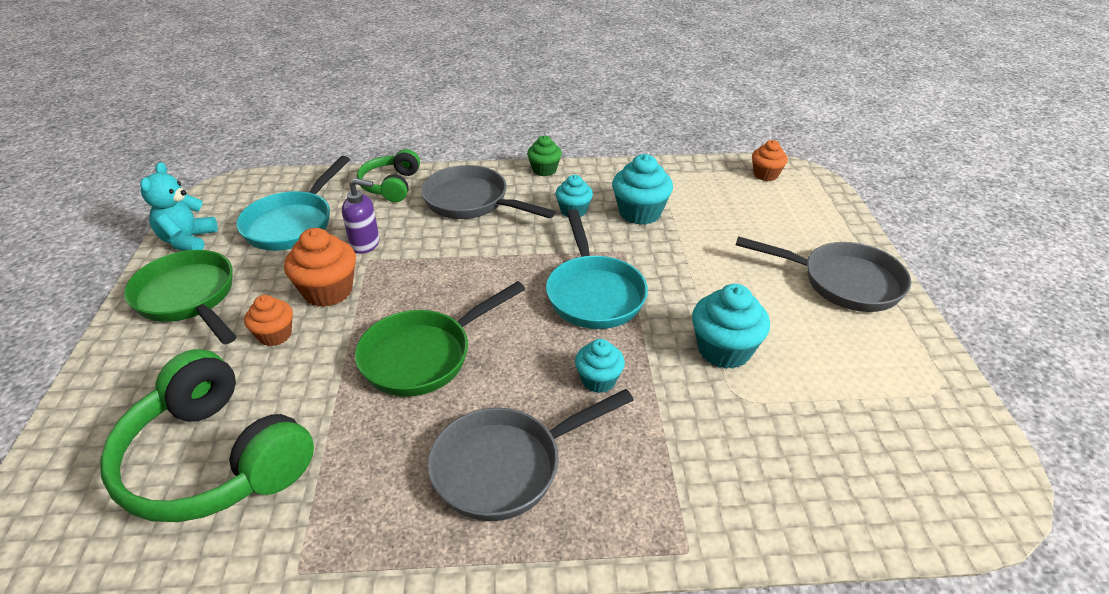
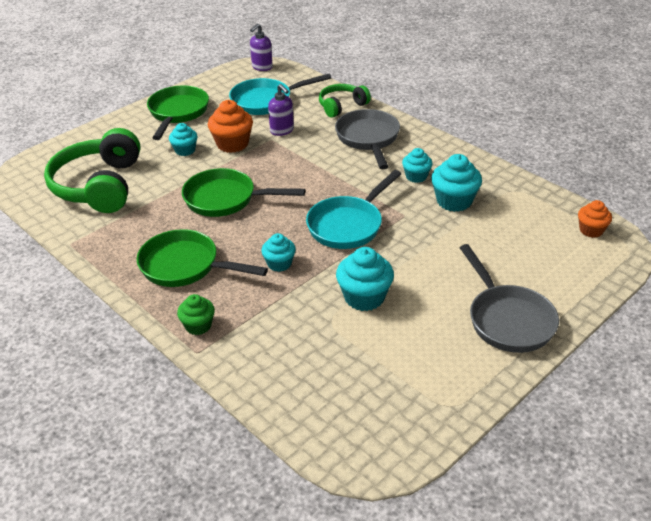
camera: 50 degrees right, 0 degrees up
turquoise teddy bear [140,162,218,251] -> none
orange cupcake [244,295,293,346] -> turquoise cupcake [169,123,197,156]
grey pan [428,389,634,521] -> green pan [137,229,268,287]
green cupcake [527,135,562,176] -> green cupcake moved to [177,294,215,335]
none -> purple soap dispenser [250,24,273,71]

